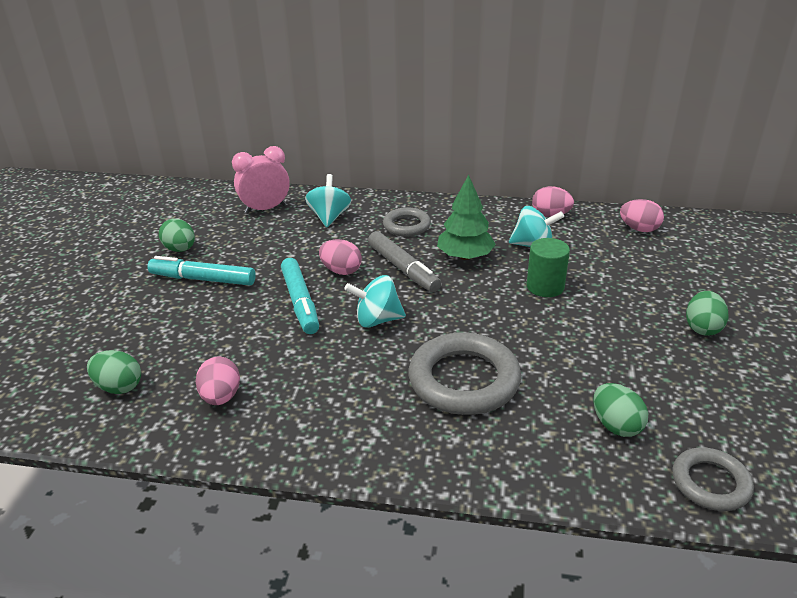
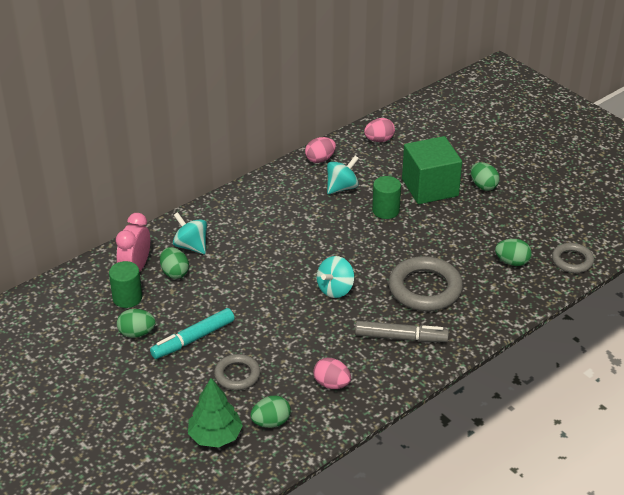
camera: 50 degrees left, 5 degrees up
turquoise marker [281,258,319,334] -> none
pink egg [319,239,362,275] -> none
grey marker [368,231,441,292] -> grey marker moved to [355,321,449,342]
grey ring [383,207,431,236] -> grey ring moved to [214,354,261,390]
green tree [437,175,496,260] -> green tree moved to [188,378,243,448]
none -> green cylinder [109,261,142,308]
none -> green egg [160,247,189,279]
none -> green cube [402,136,462,204]

